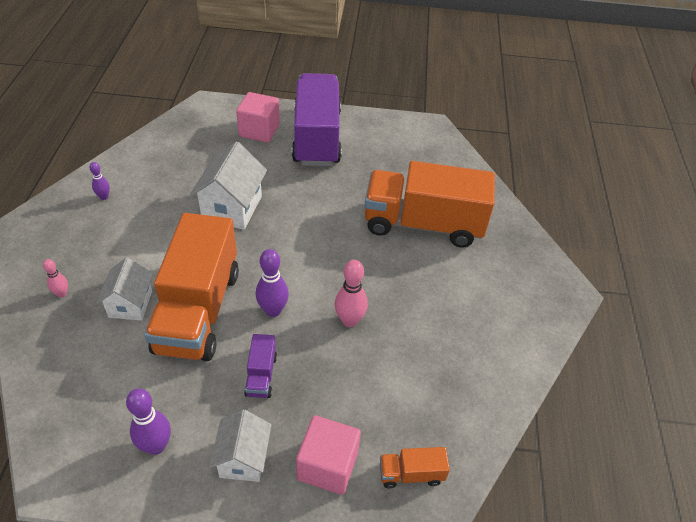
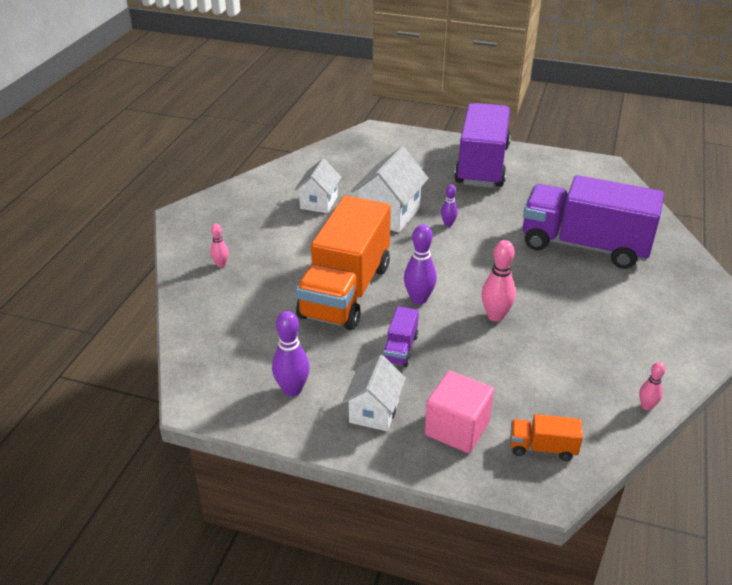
camera: 15 degrees right, 10 degrees down
purple bowling pin [89,162,110,200] -> purple bowling pin moved to [441,185,458,227]
white house [96,257,153,321] -> white house moved to [294,158,342,213]
pink cube [236,92,280,143] -> none
orange truck [364,161,495,247] -> purple truck [523,175,664,269]
none -> pink bowling pin [639,362,665,410]

